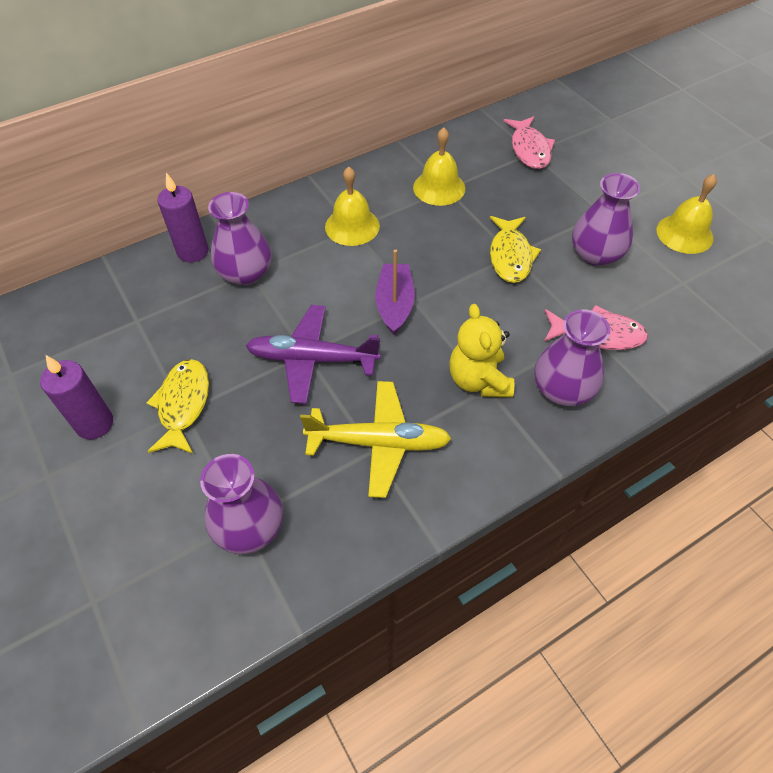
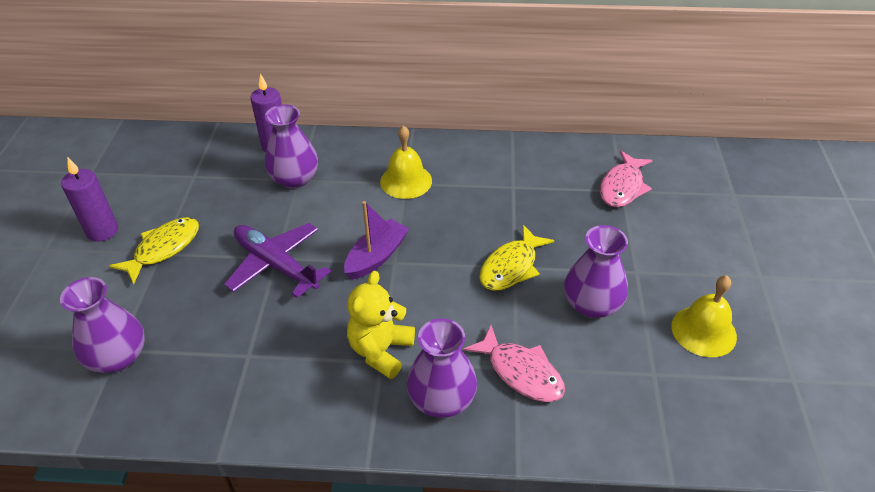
camera: 35 degrees right, 10 degrees down
yellow plane [300,381,452,498] -> none
yellow bell [413,127,465,206] -> none

